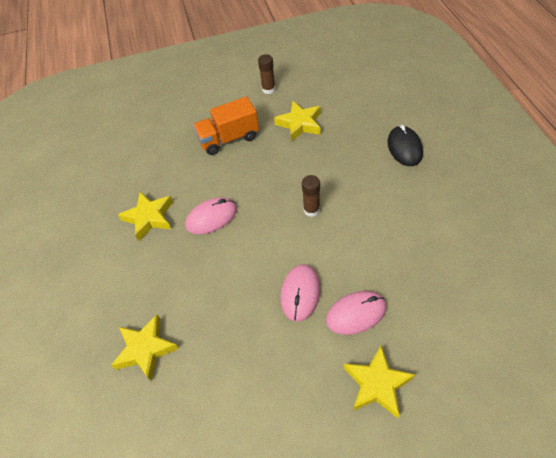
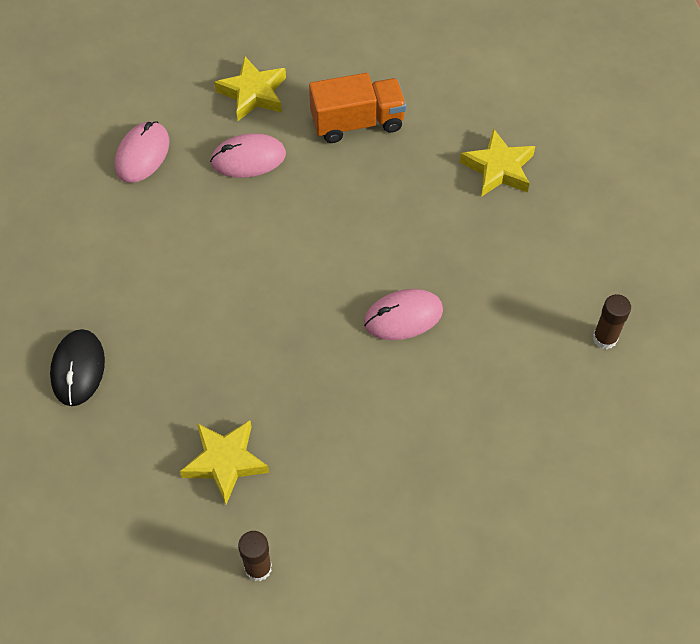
camera: 175 degrees left, 5 degrees up
yellow star [118,192,173,241] -> none
orange truck [193,96,259,155] -> orange truck moved to [309,73,406,143]
pink mouse [280,264,320,322] -> pink mouse moved to [115,121,169,183]
brown glue stick [302,175,320,217] -> brown glue stick moved to [593,294,631,349]

